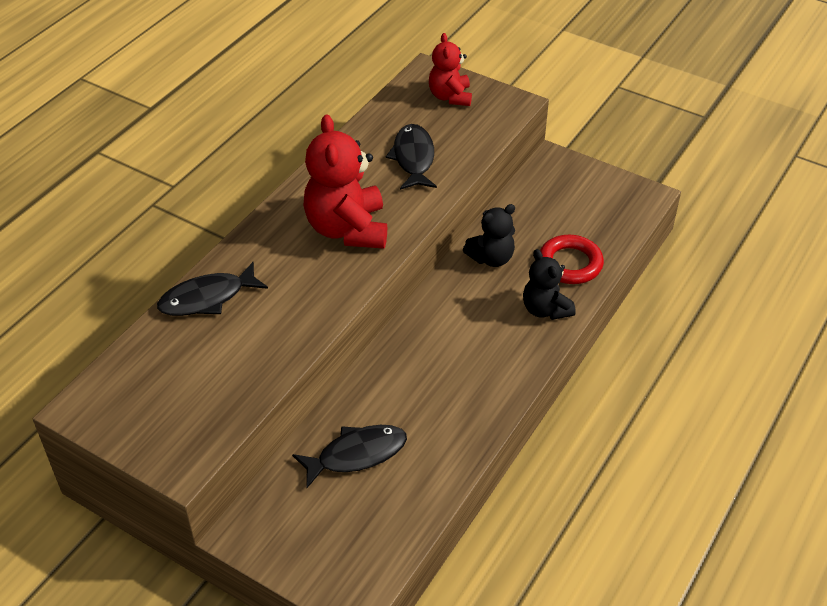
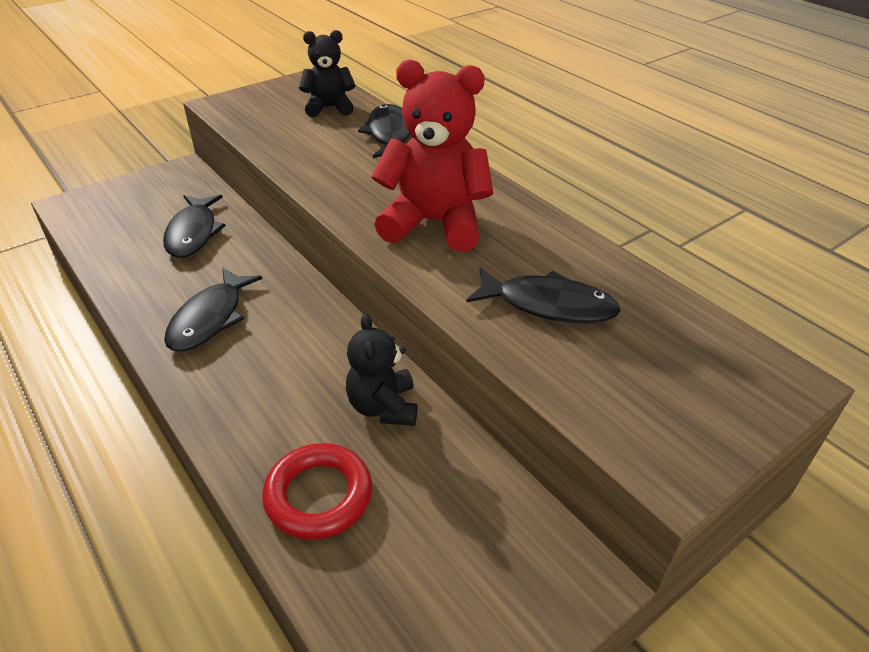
camera: 110 degrees right, 5 degrees down
red teddy bear [429,33,472,106] -> none
black teddy bear [523,249,576,320] -> black teddy bear moved to [299,30,356,117]
none -> black fish [164,268,262,351]

